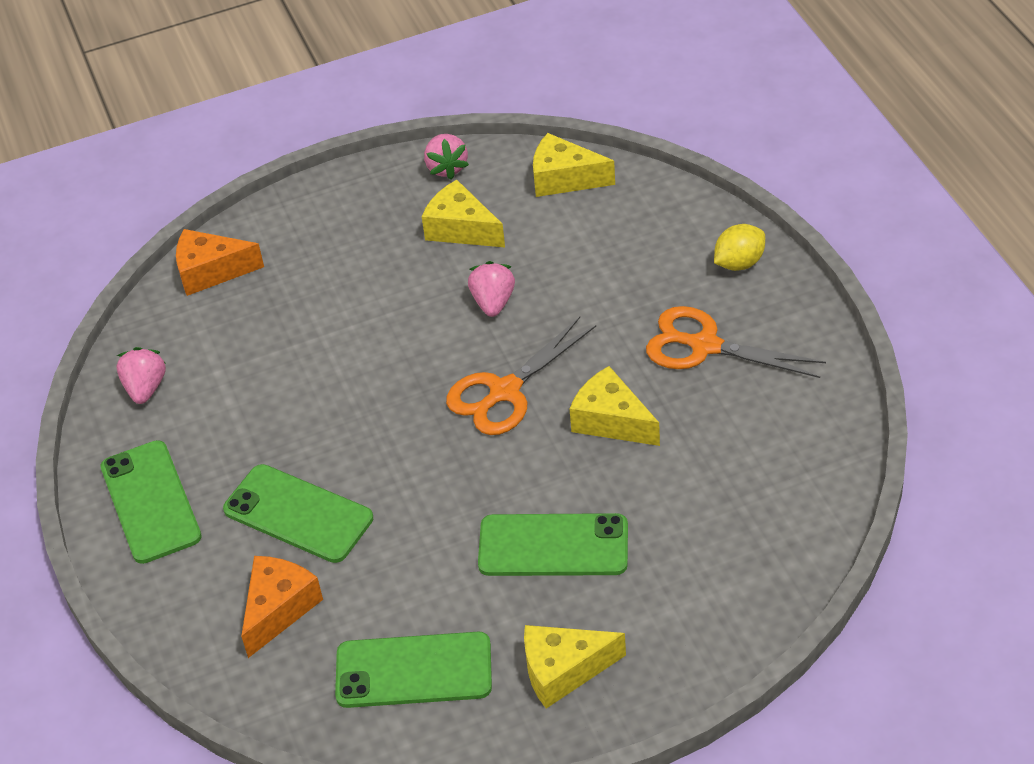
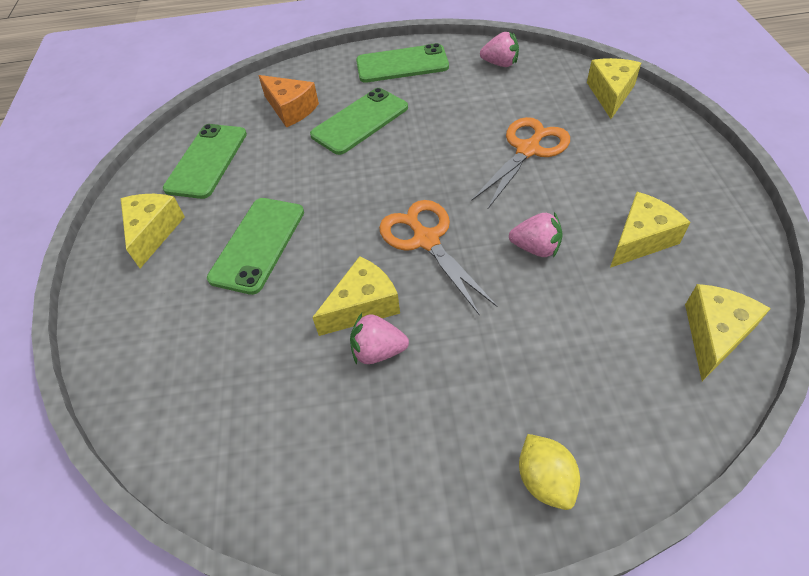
camera: 105 degrees right, 5 degrees up
orange cheese [176,229,264,296] -> yellow cheese [587,58,641,119]
pink strawberry [424,134,469,180] -> pink strawberry moved to [350,313,409,364]
orange scissors [646,306,826,378] -> orange scissors moved to [471,117,570,209]

